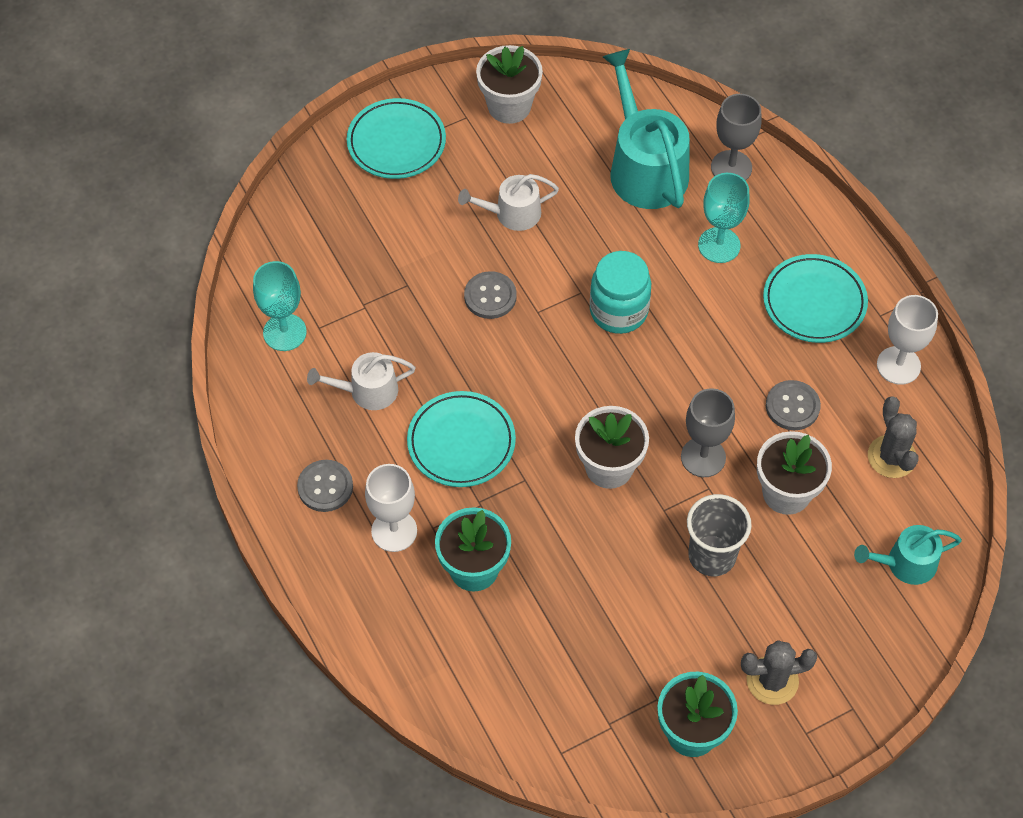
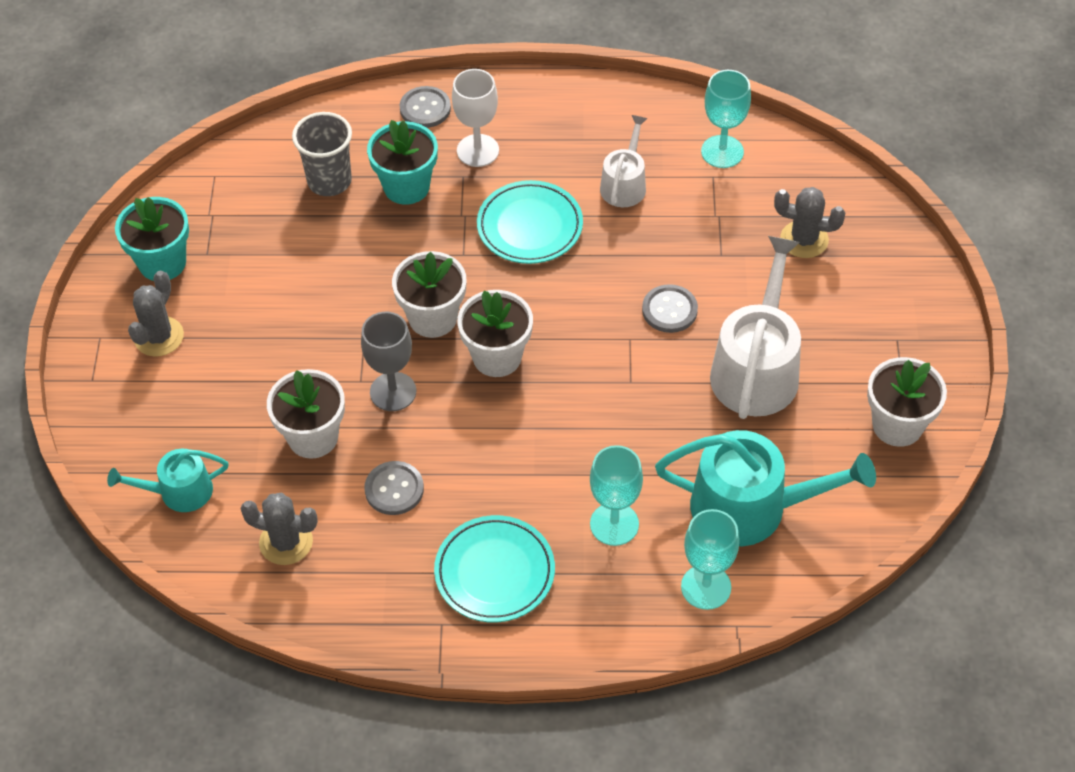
camera: 120 degrees right, 5 degrees down
grey button [297,460,353,512] -> grey button moved to [400,86,451,128]
turquoise plate [347,98,446,179] -> none
white watering can [458,174,559,231] -> white watering can [710,236,801,419], size x1.79
turquoise jar [590,251,651,334] -> none
grey cup [687,494,752,576] -> grey cup moved to [292,112,352,196]
grey goblet [711,94,762,181] -> turquoise goblet [681,509,739,610]
turquoise watering can [854,525,962,585] -> turquoise watering can turned 120 degrees counterclockwise [107,449,229,512]
white goblet [877,295,938,385] -> none
none -> white flower pot [457,290,533,377]
none -> grey cactus [774,187,846,258]

